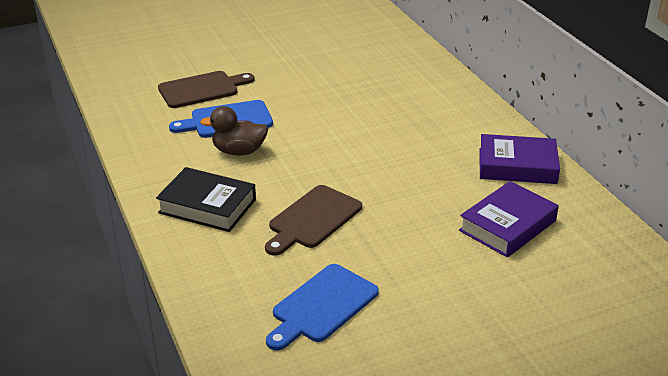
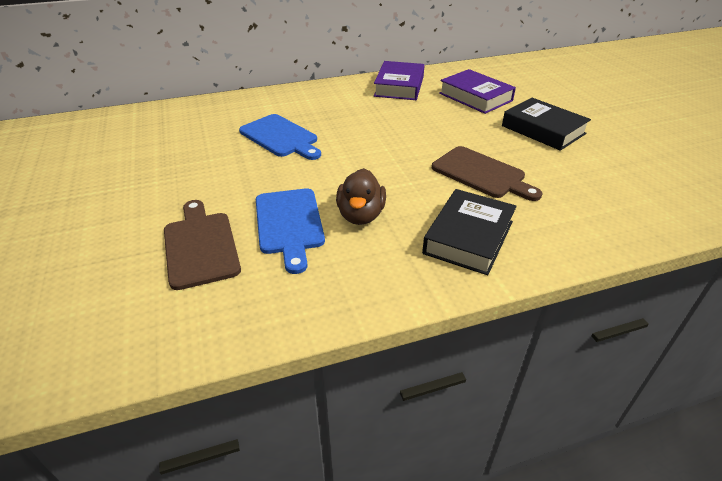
camera: 85 degrees left, 5 degrees up
blue cutting board [266,264,379,351] -> blue cutting board moved to [239,114,321,160]
none -> black book [502,98,591,151]

